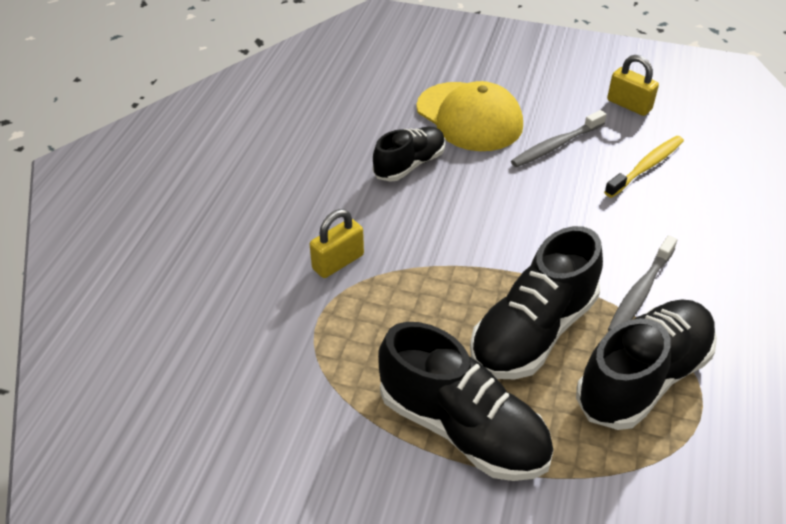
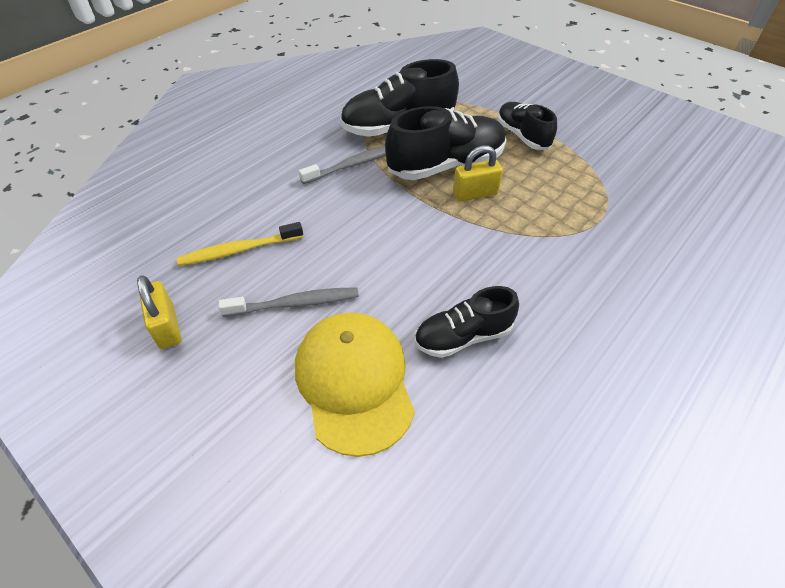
camera: 155 degrees left, 5 degrees up
yellow padlock [310,209,364,278] -> yellow padlock moved to [453,145,503,202]
black shoe [378,322,553,481] -> black shoe [497,102,557,150], size x0.62

